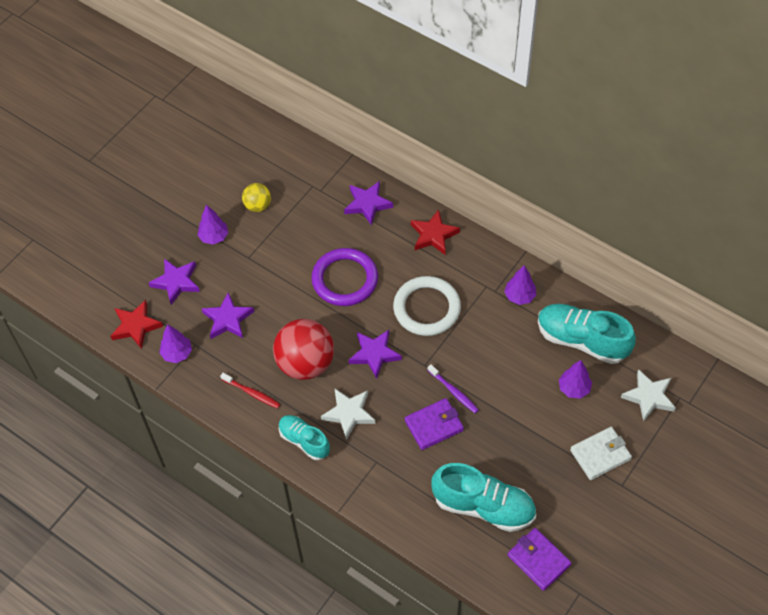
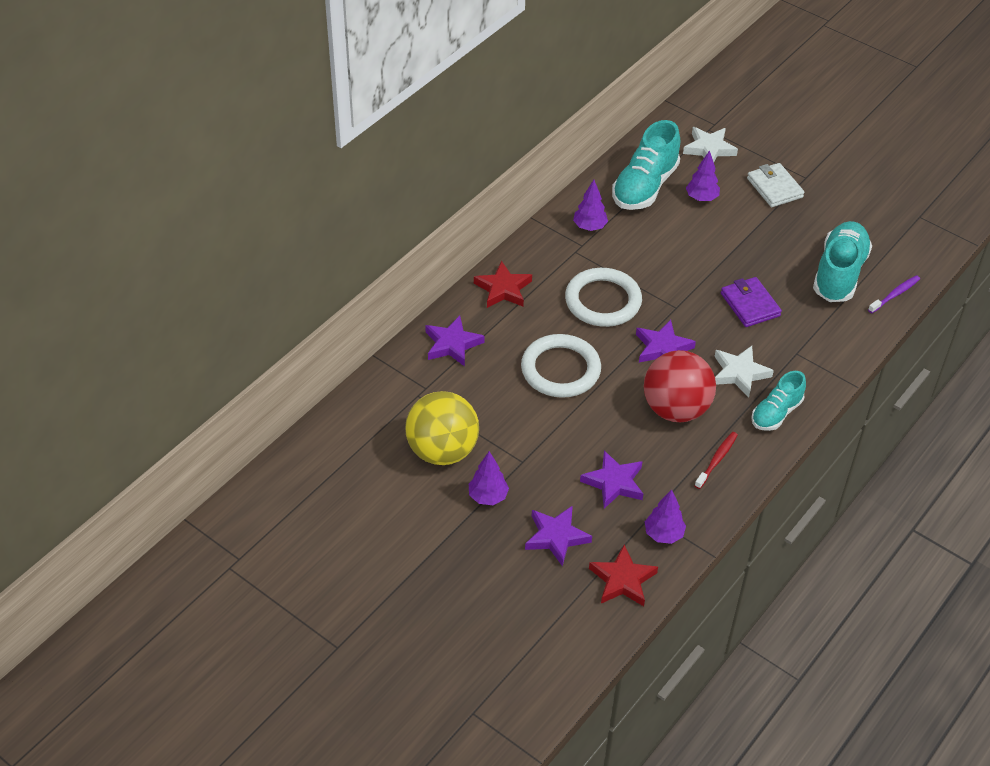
camera: 90 degrees left, 10 degrees down
yellow ball [242,183,271,212] -> yellow ball [405,391,479,465], size x1.94
purple ring [311,248,378,306] -> white ring [521,334,601,398]
purple toothbrush [427,364,479,413] -> purple toothbrush moved to [868,275,920,313]
purple wallet [508,528,571,591] -> none

